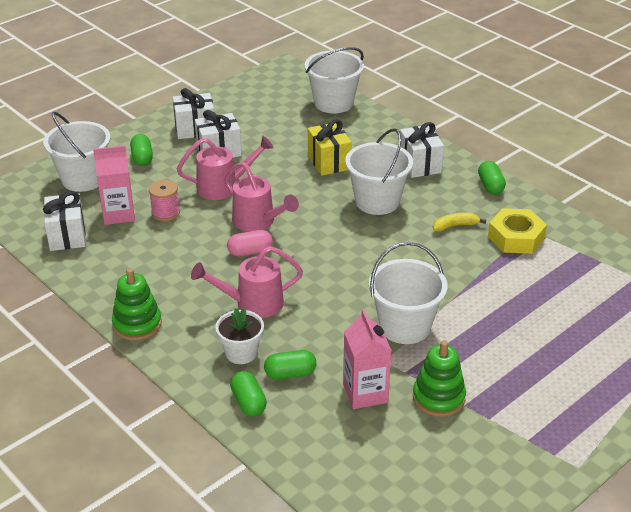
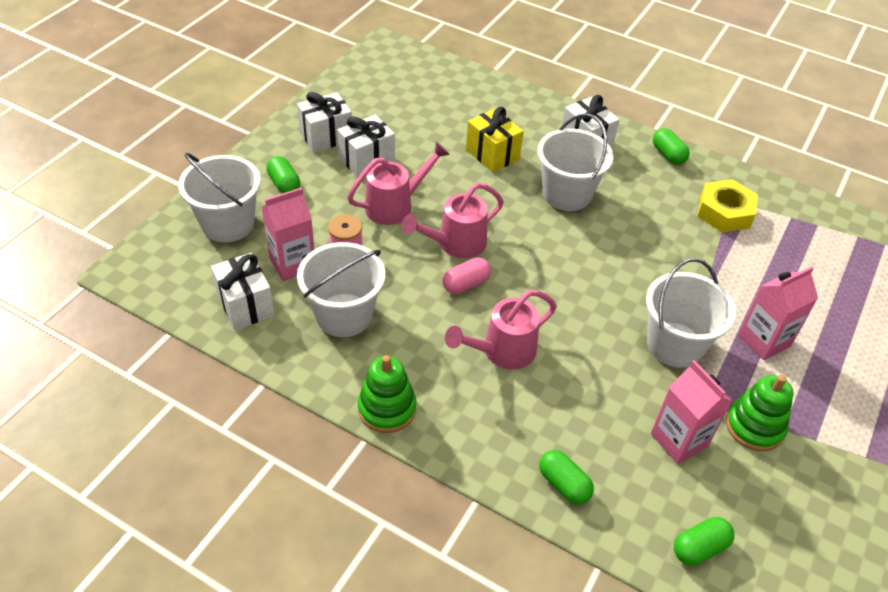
camera: 20 degrees left, 10 degrees up
white flower pot [215,308,264,364] -> none
pink watering can [225,162,299,232] -> pink watering can turned 120 degrees clockwise [402,183,504,258]
green capsule [264,350,316,379] -> green capsule moved to [674,517,734,565]
white bucket [304,47,364,113] -> white bucket moved to [297,242,385,337]
yellow banana [433,212,486,232] -> none
none -> pink carton [738,266,818,360]

